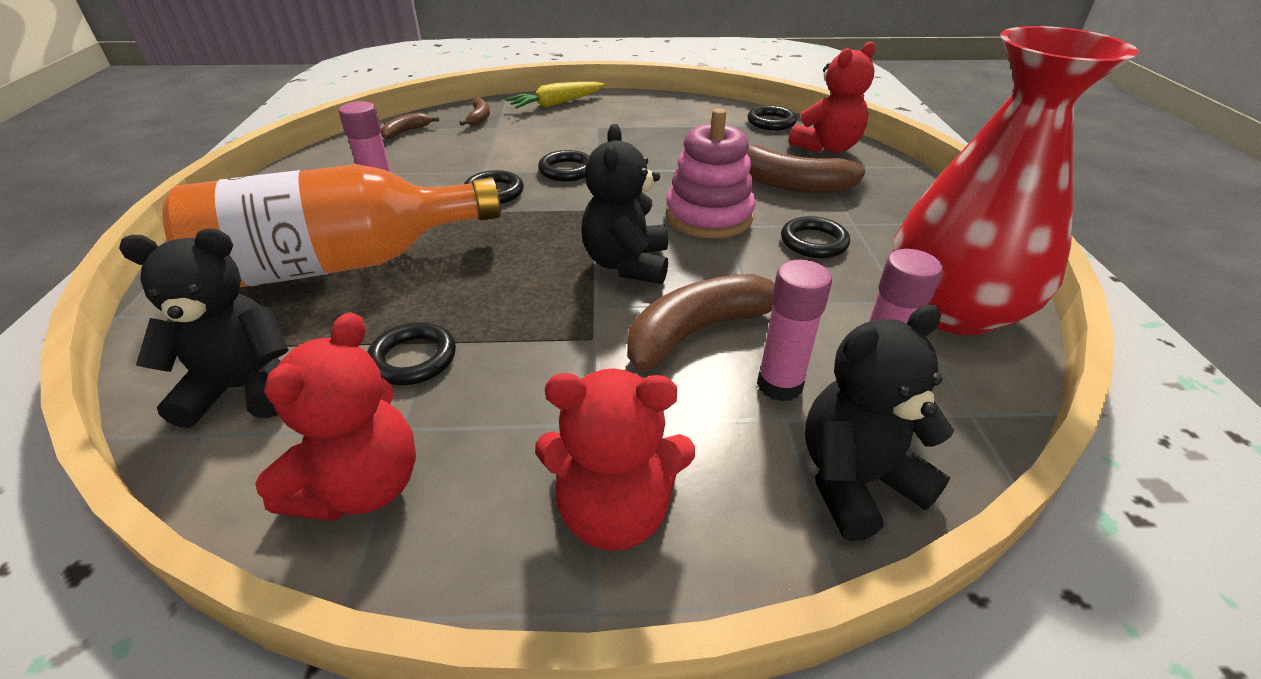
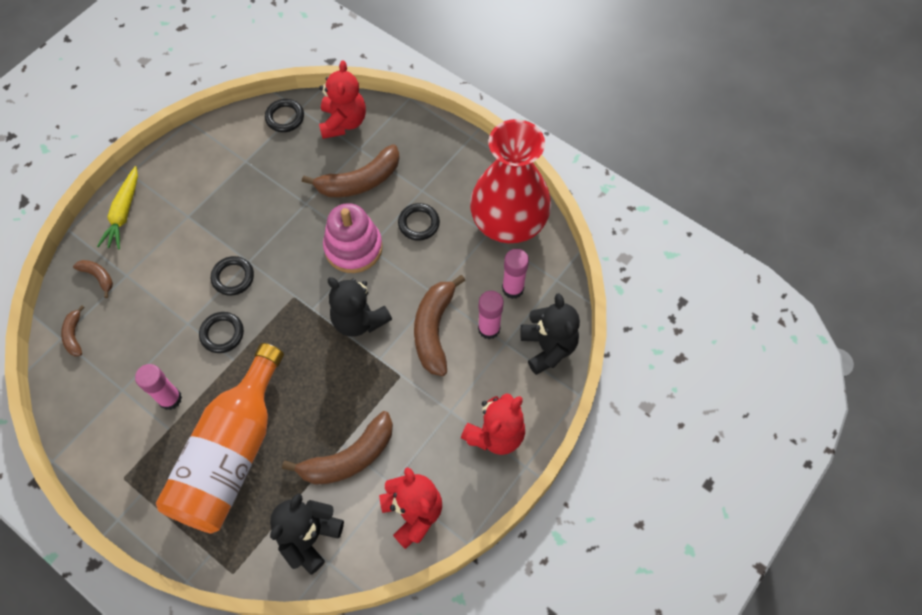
camera: 50 degrees left, 25 degrees up
black ring [367,322,456,385] -> brown banana [282,411,393,485]
black teddy bear [805,304,954,541] -> black teddy bear turned 150 degrees clockwise [520,293,580,375]

